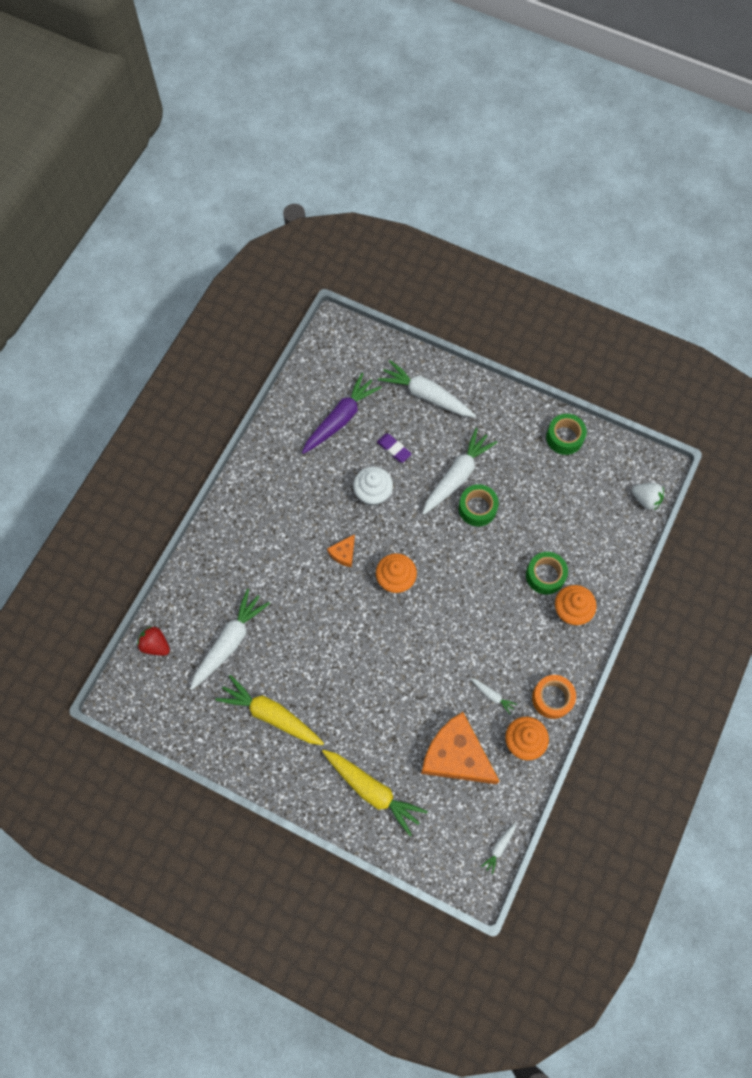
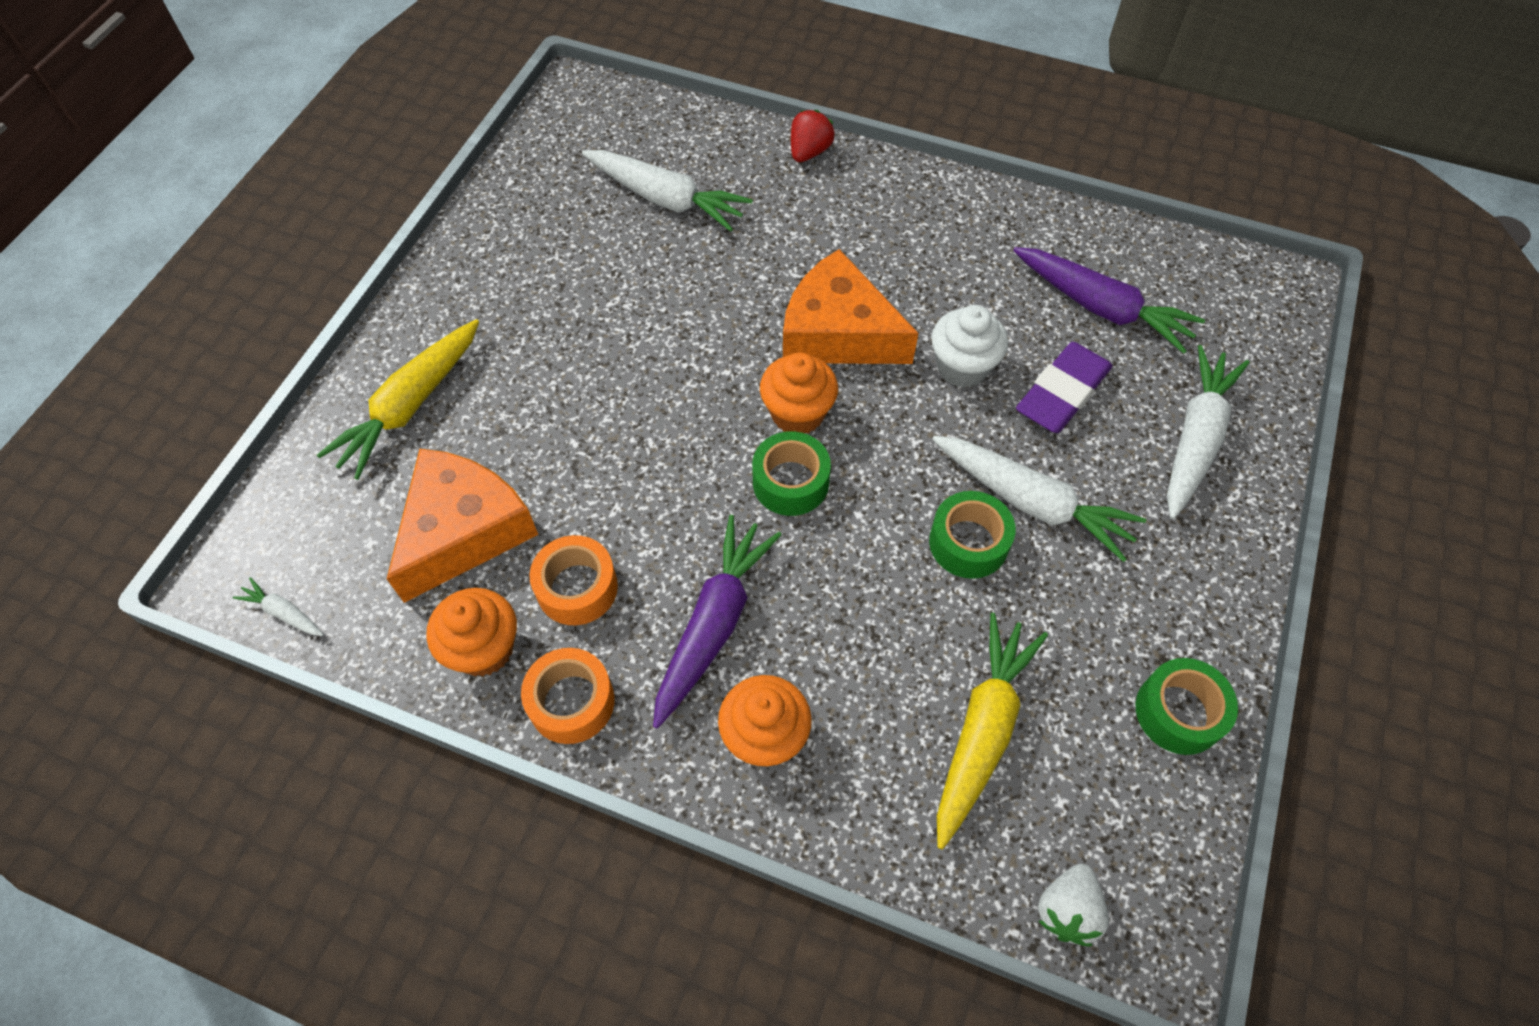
camera: 85 degrees right, 10 degrees down
red strawberry [137,626,170,656] -> red strawberry moved to [791,110,835,162]
yellow carrot [215,675,324,745] -> yellow carrot moved to [937,613,1048,849]
orange cheese [327,534,355,567] -> orange cheese [783,249,918,364], size x2.27
purple eraser [377,434,411,463] -> purple eraser [1016,342,1112,433], size x1.72
white carrot [470,678,517,714] -> orange tape [530,535,618,625]
green tape [526,552,568,595] -> green tape moved to [752,431,831,516]
none -> purple carrot [653,515,781,729]

